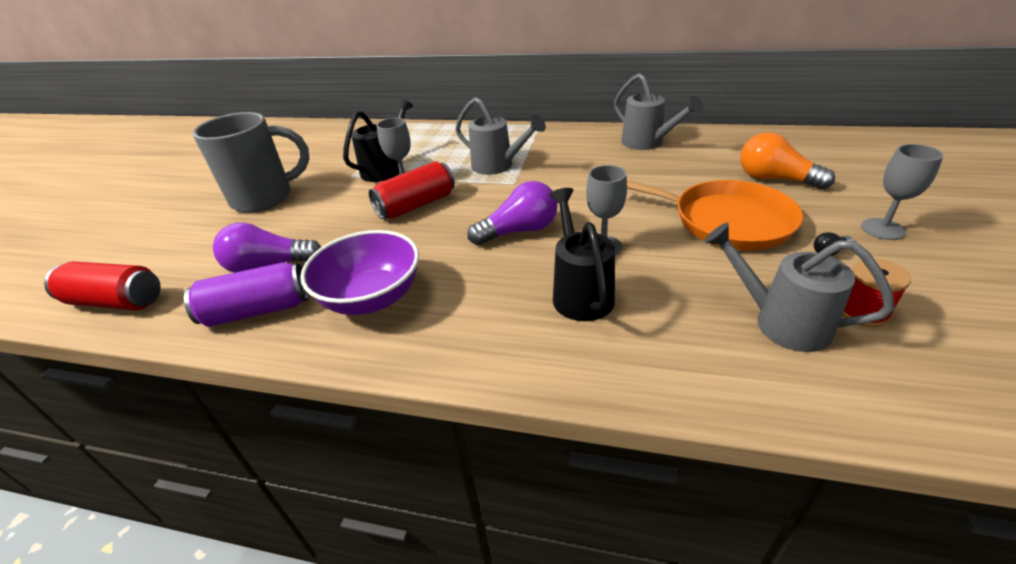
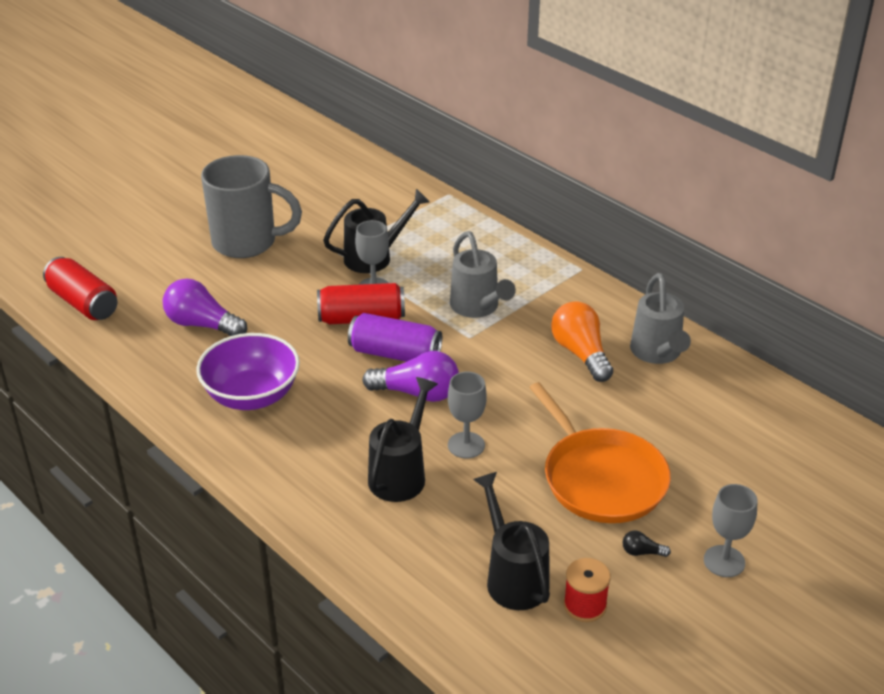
camera: 30 degrees right, 0 degrees up
purple can [184,262,309,327] -> purple can moved to [348,313,442,362]
grey watering can [704,223,895,352] -> black watering can [473,472,550,610]
orange light bulb [740,132,835,189] -> orange light bulb moved to [551,301,613,382]

